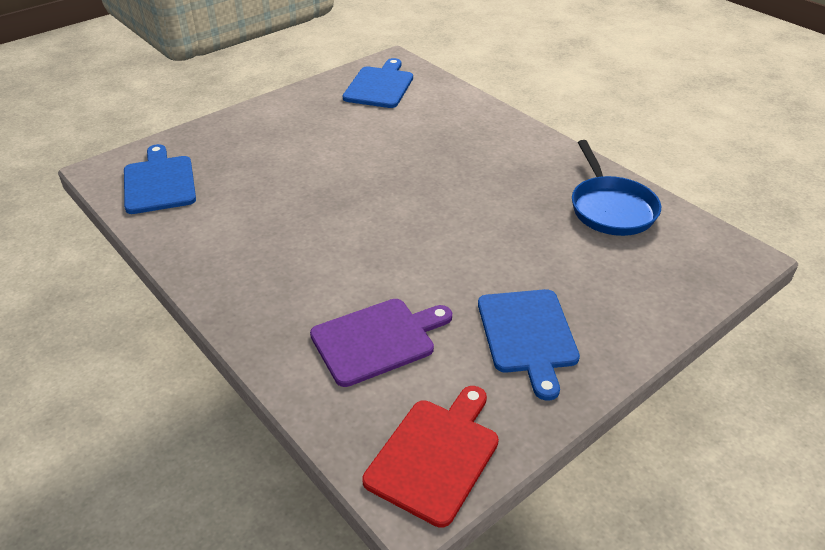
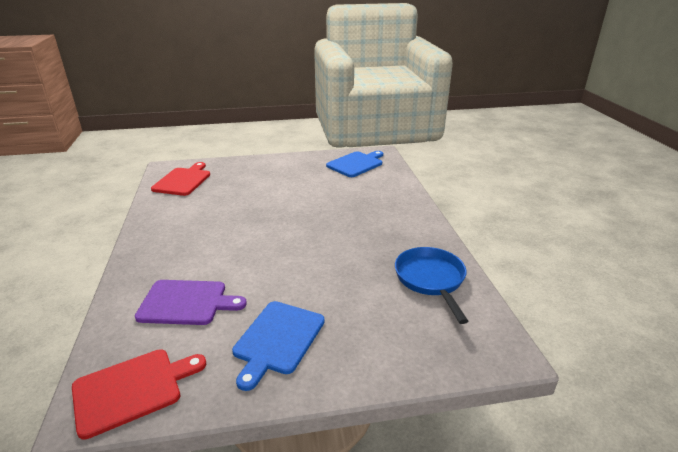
camera: 30 degrees right, 10 degrees down
blue cutting board [124,144,196,214] -> red cutting board [151,162,210,196]
blue pan [572,140,661,236] -> blue pan turned 150 degrees clockwise [395,247,468,324]

